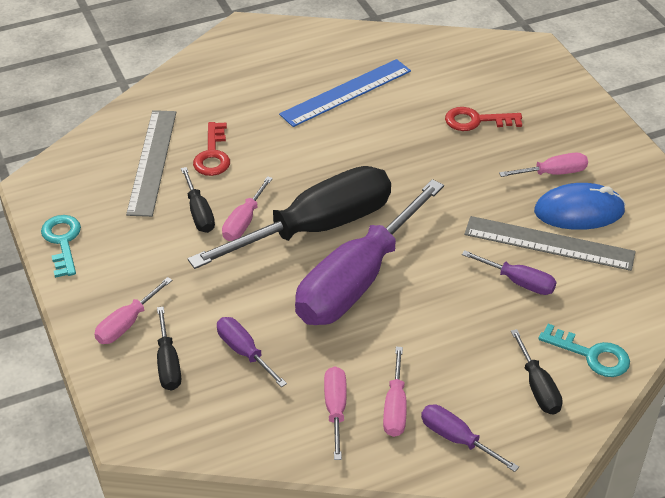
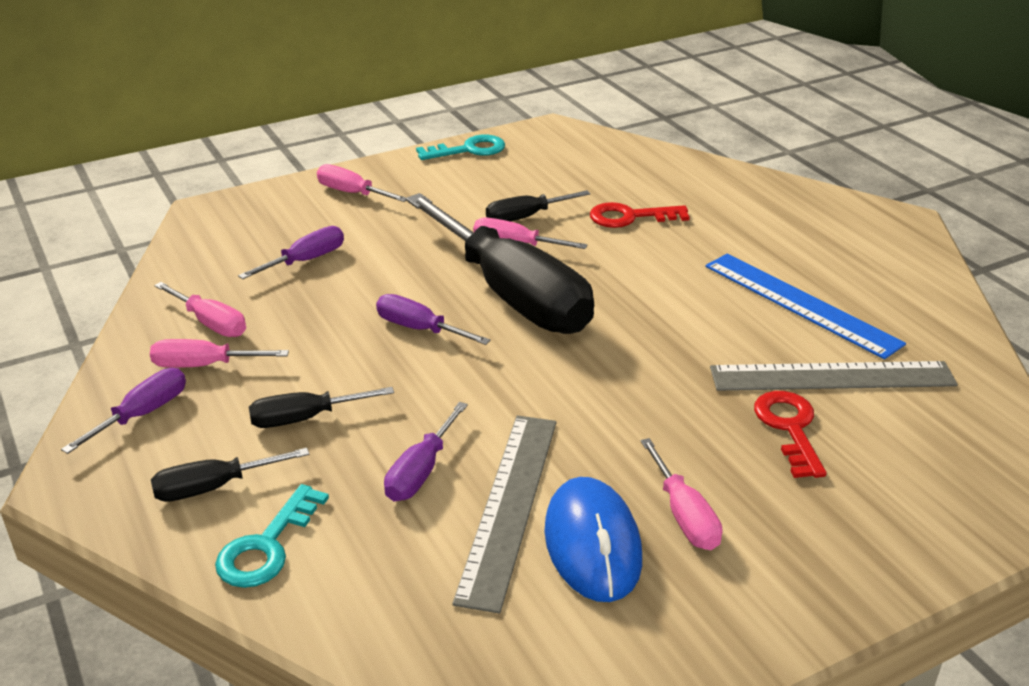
camera: 85 degrees right, 10 degrees down
grey ruler [126,110,177,217] -> grey ruler moved to [710,361,958,391]
black screwdriver [157,306,181,390] -> black screwdriver moved to [249,387,394,428]
purple screwdriver [295,179,444,325] -> purple screwdriver [376,294,491,345], size x0.43
pink screwdriver [324,366,347,460] -> pink screwdriver turned 45 degrees clockwise [154,282,246,337]

